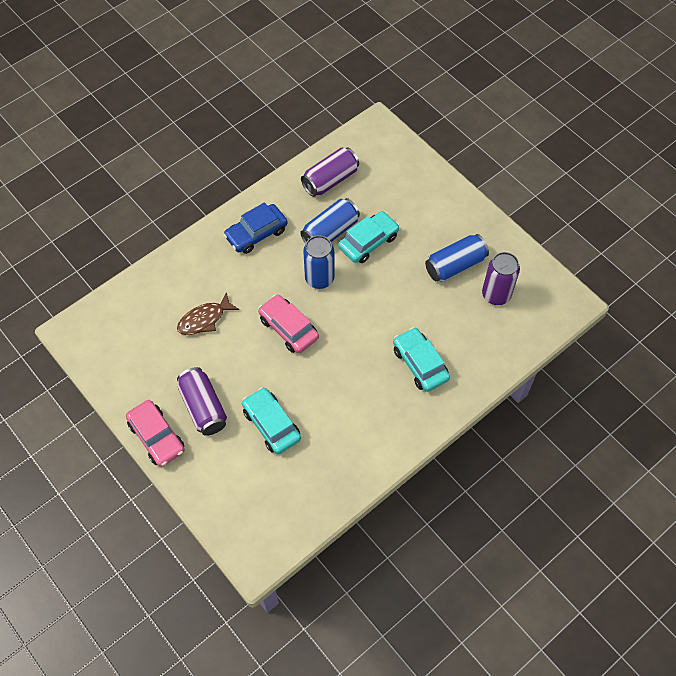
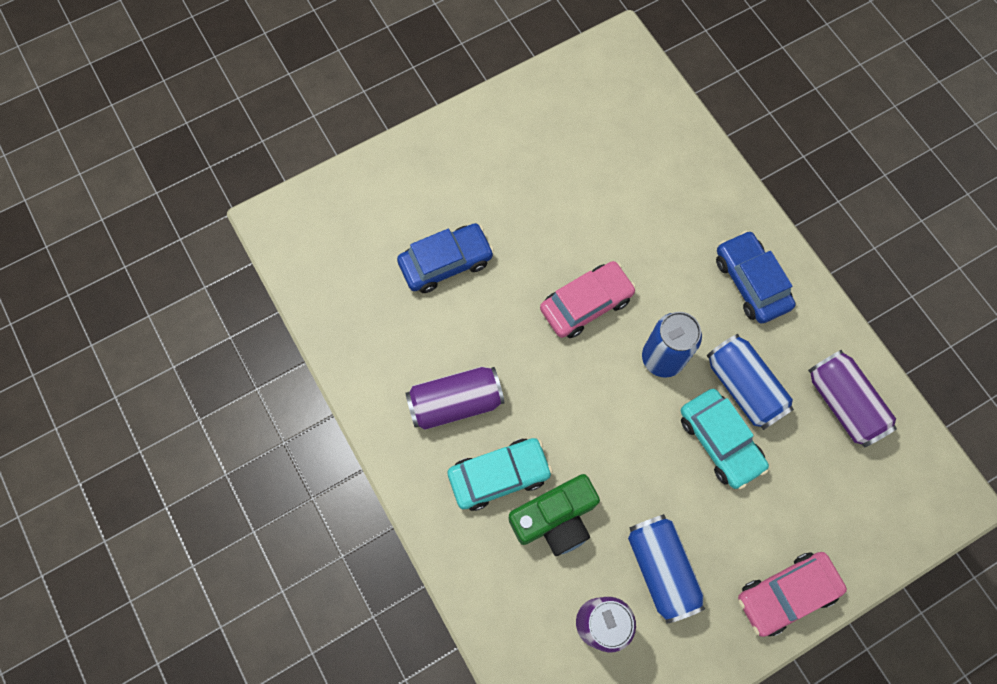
camera: 100 degrees right, 10 degrees up
pink car [126,400,185,467] -> pink car moved to [738,552,847,637]
brown fish [177,292,239,335] -> none
purple can [177,367,227,436] -> purple can moved to [405,367,505,430]
turquoise car [242,387,301,454] -> blue car [397,223,494,293]
none -> green camera [508,474,600,556]

